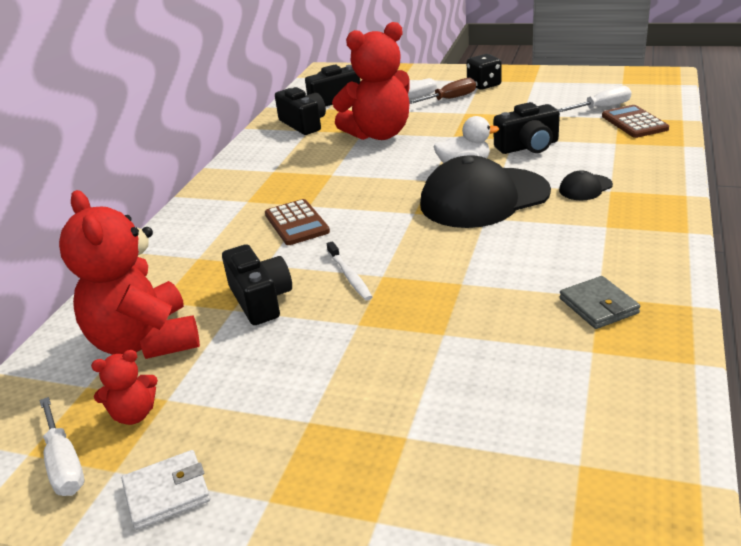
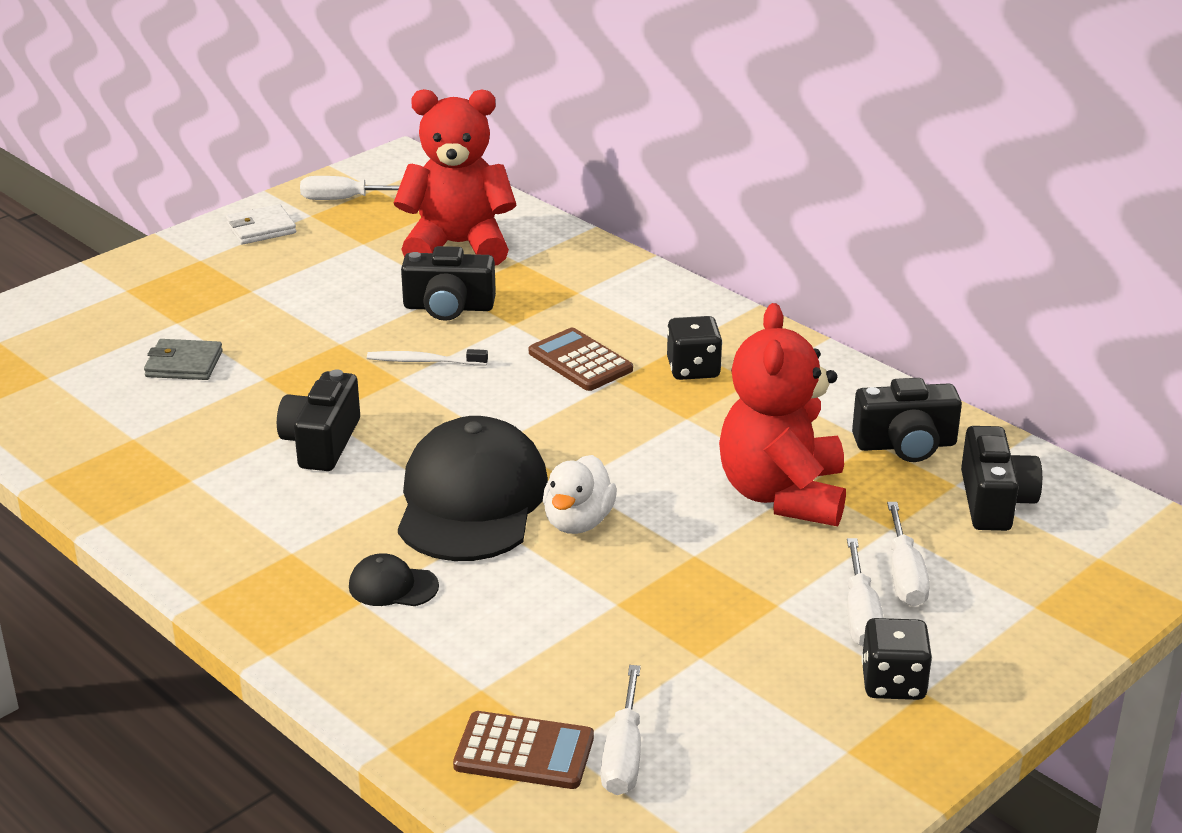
camera: 115 degrees right, 0 degrees up
red teddy bear [91,350,158,425] -> none
white wallet [122,450,210,530] -> white wallet turned 60 degrees clockwise [226,204,296,244]
brown calculator [265,199,330,245] -> brown calculator turned 45 degrees clockwise [529,328,633,391]
brown screwdriver [409,78,476,104] -> white screwdriver [847,538,884,646]
black camera [494,102,560,154] -> black camera moved to [277,369,360,471]
black cap [559,170,613,200] -> black cap turned 75 degrees counterclockwise [349,553,439,606]
grey wallet [560,276,640,329] -> grey wallet moved to [144,339,223,380]
none -> black dice [667,316,722,380]

